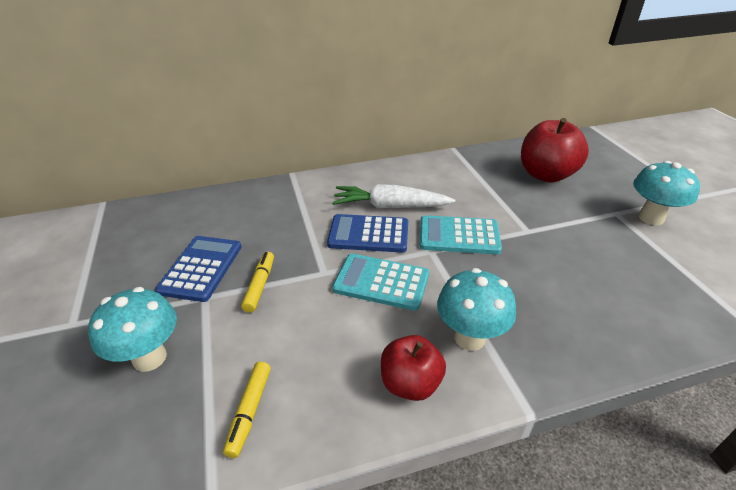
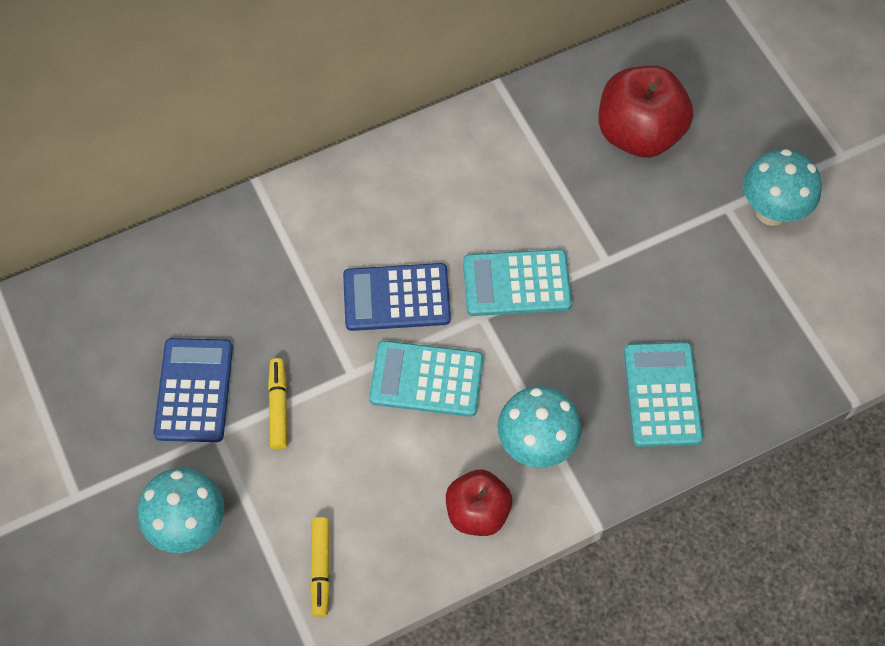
camera: 10 degrees left, 25 degrees up
white carrot [332,184,455,208] -> none
none -> turquoise calculator [624,342,703,447]

